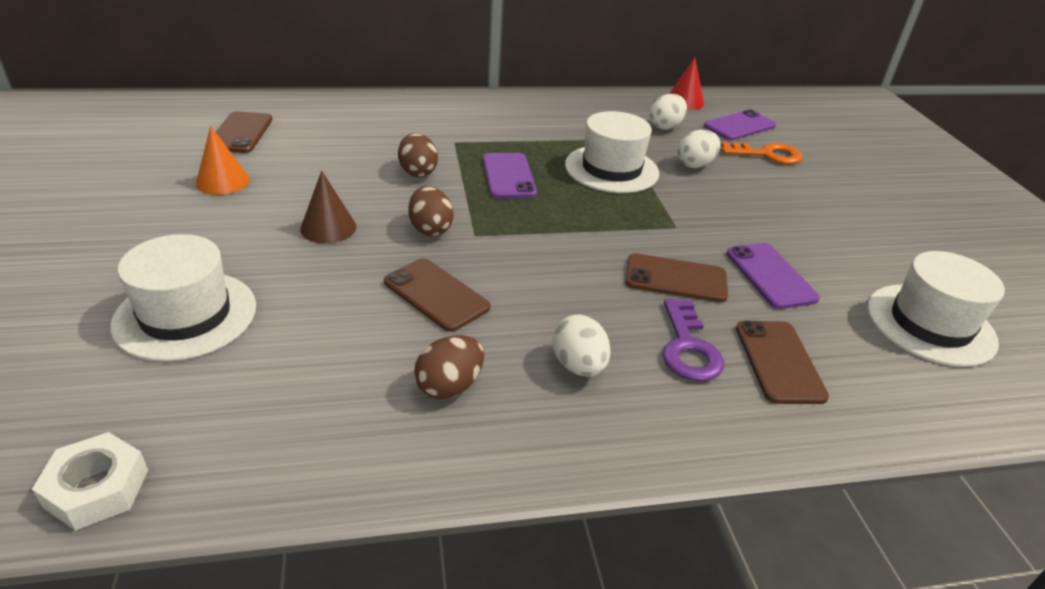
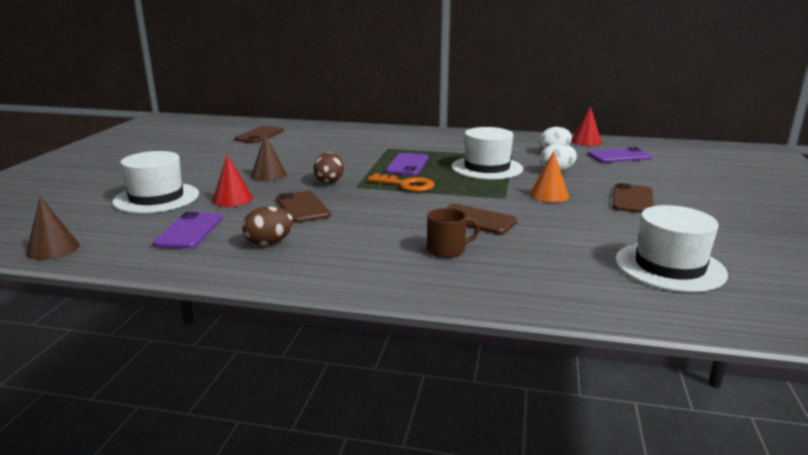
camera: 25 degrees right, 15 degrees down
white nut [32,432,148,531] -> brown cone [26,196,80,260]
orange cone [196,126,250,195] -> orange cone moved to [530,151,569,203]
brown egg [398,133,438,177] -> none
white egg [552,315,611,377] -> none
purple key [663,299,724,382] -> brown mug [427,208,480,258]
orange key [721,142,803,164] -> orange key moved to [367,173,435,192]
purple phone [726,243,820,309] -> purple phone moved to [153,212,222,249]
brown phone [736,321,829,404] -> brown phone moved to [612,183,654,213]
none -> red cone [212,154,253,207]

